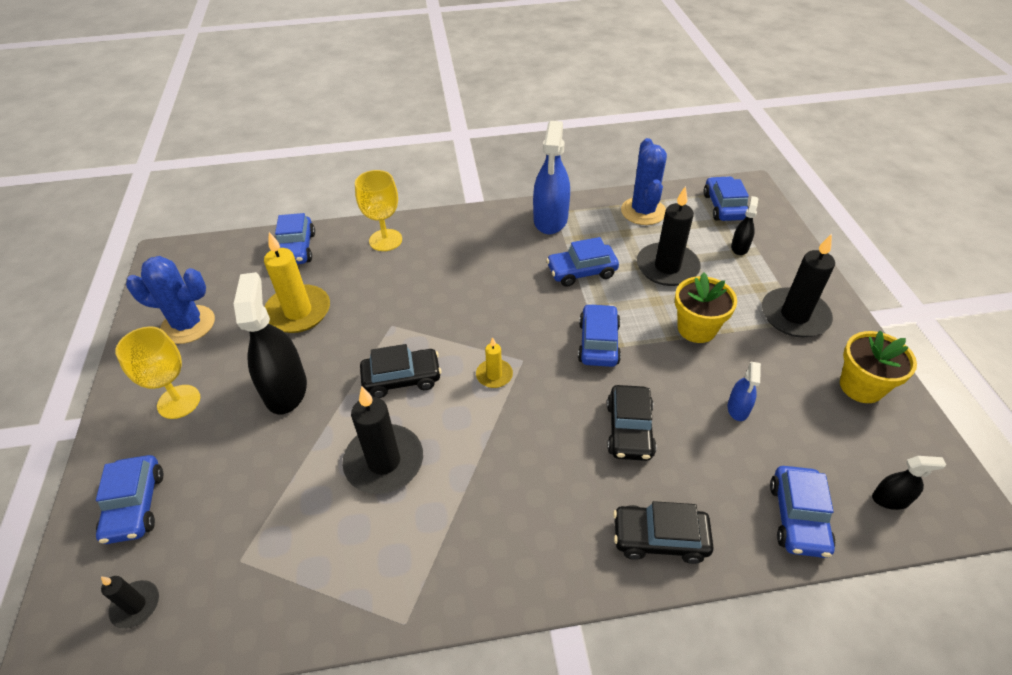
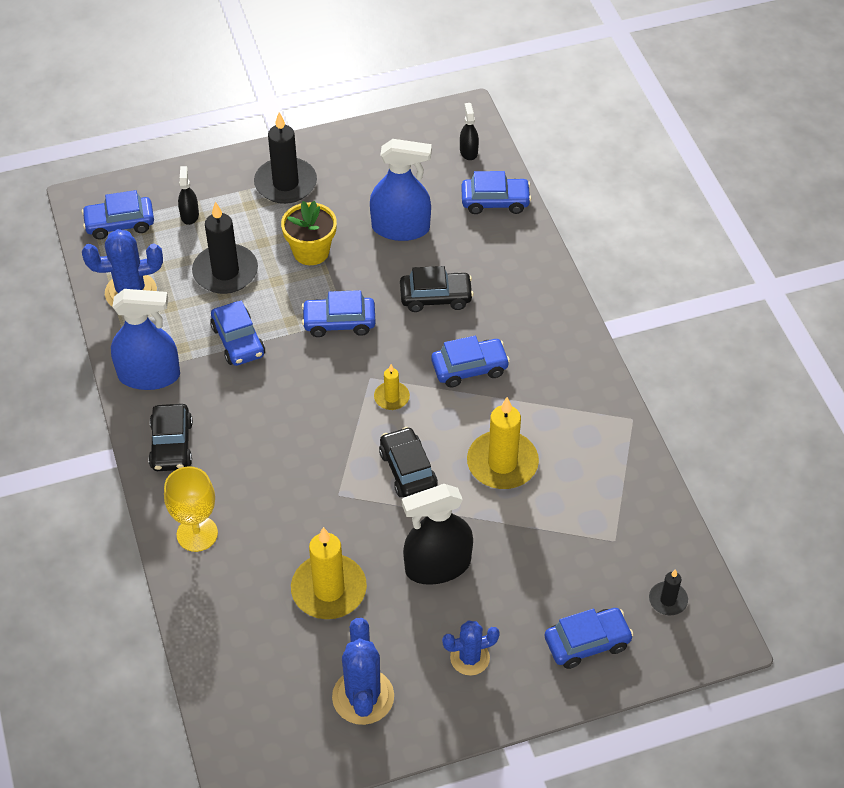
camera: 100 degrees left, 5 degrees up
yellow goblet [115,327,200,419] -> blue cactus [442,621,500,676]
blue car [275,213,315,264] -> blue car moved to [431,336,510,388]
black candle [342,387,423,494] -> yellow candle [467,397,539,489]
black car [613,501,714,564] -> black car moved to [148,404,193,471]
blue spray bottle [727,362,761,421] -> blue spray bottle [370,139,432,241], size x2.04
black spray bottle [731,196,758,255] -> black spray bottle turned 75 degrees clockwise [178,166,199,225]
yellow flower pot [840,331,917,403] -> none

